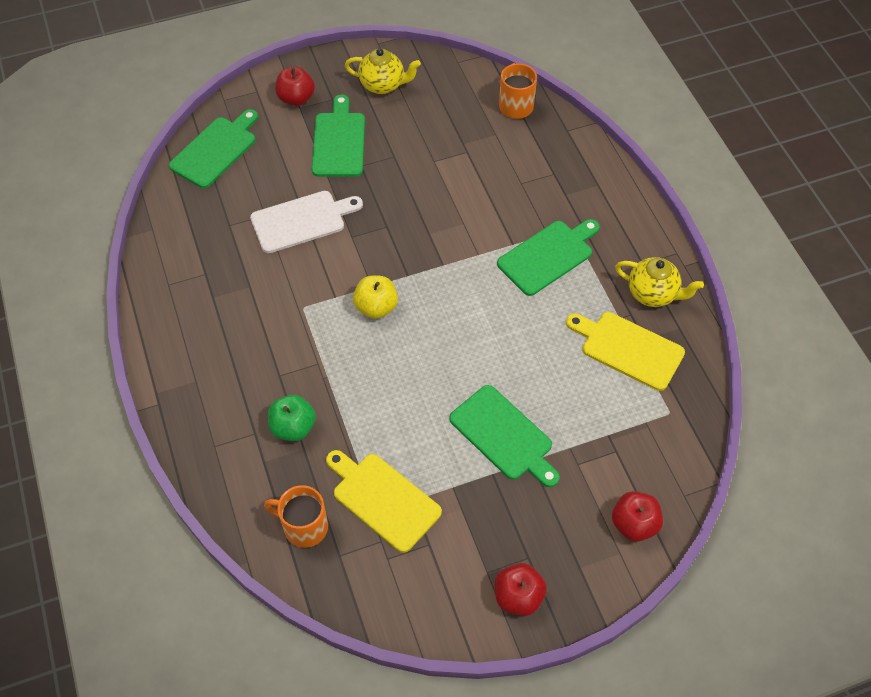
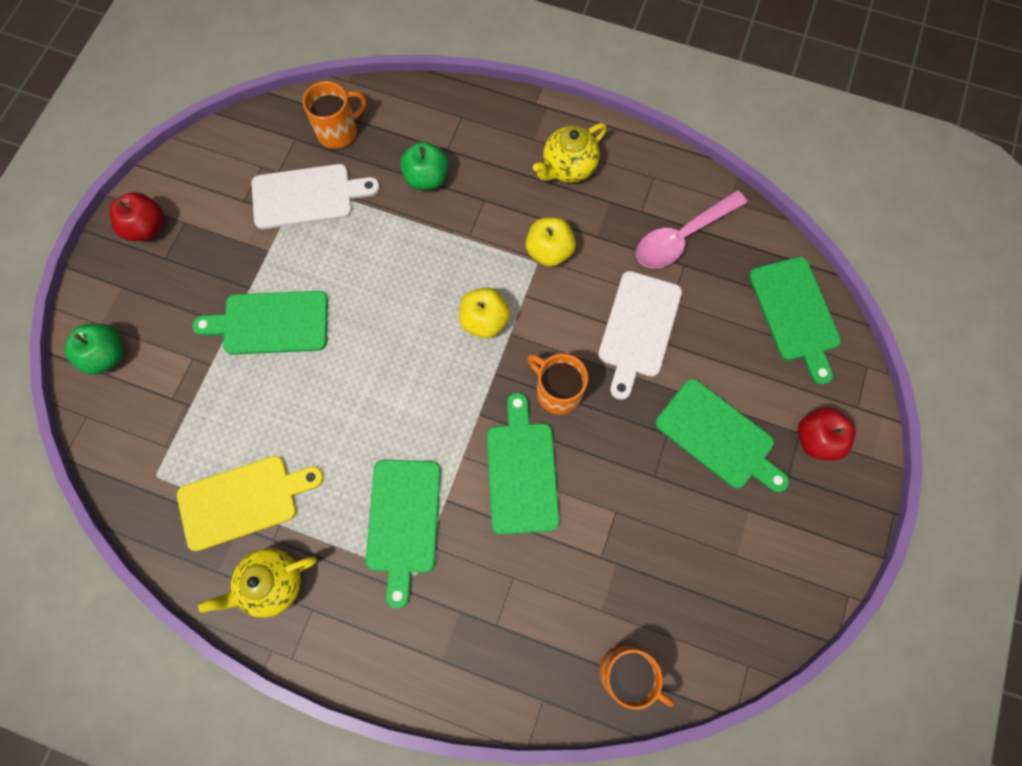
camera: 130 degrees right, 15 degrees up
yellow cutting board [326,450,442,553] -> white cutting board [251,164,380,229]
yellow teapot [345,49,421,94] -> yellow teapot moved to [533,123,607,183]
red apple [612,491,663,542] -> green apple [65,324,123,375]
none -> green cutting board [487,393,559,534]
none -> yellow apple [526,218,576,267]
none -> orange mug [527,354,588,415]
none -> pink spoon [636,190,747,268]

